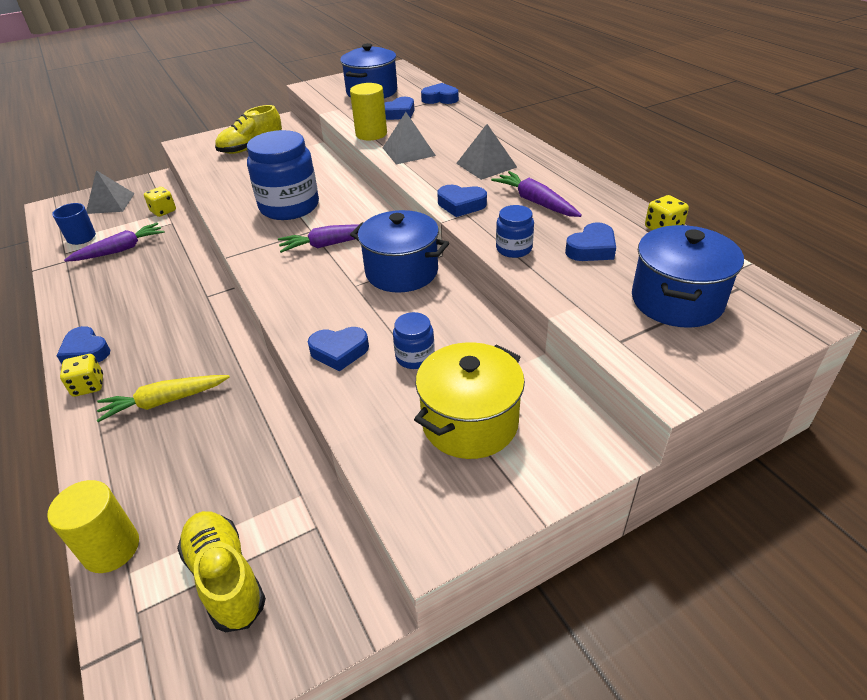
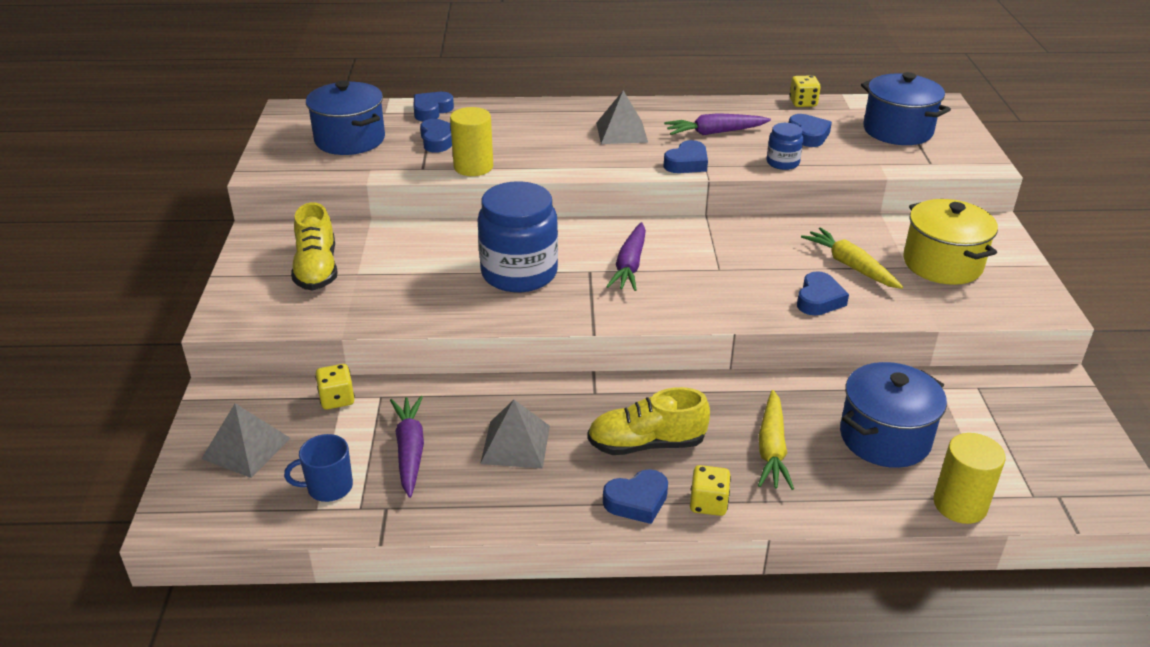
camera: 65 degrees left, 5 degrees down
yellow shoe [177,511,266,632] -> yellow shoe moved to [587,387,710,455]
blue pot [350,210,449,293] -> blue pot moved to [840,362,947,468]
grey pyramid [383,112,436,164] -> grey pyramid moved to [480,400,550,469]
blue jar [393,312,435,369] -> yellow carrot [801,227,903,289]

